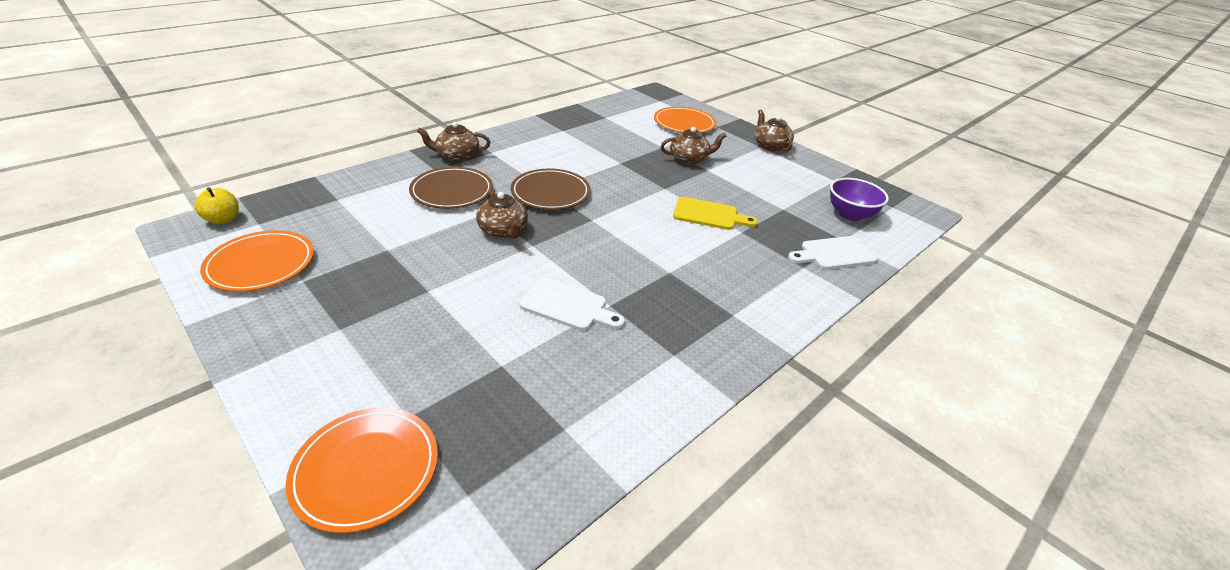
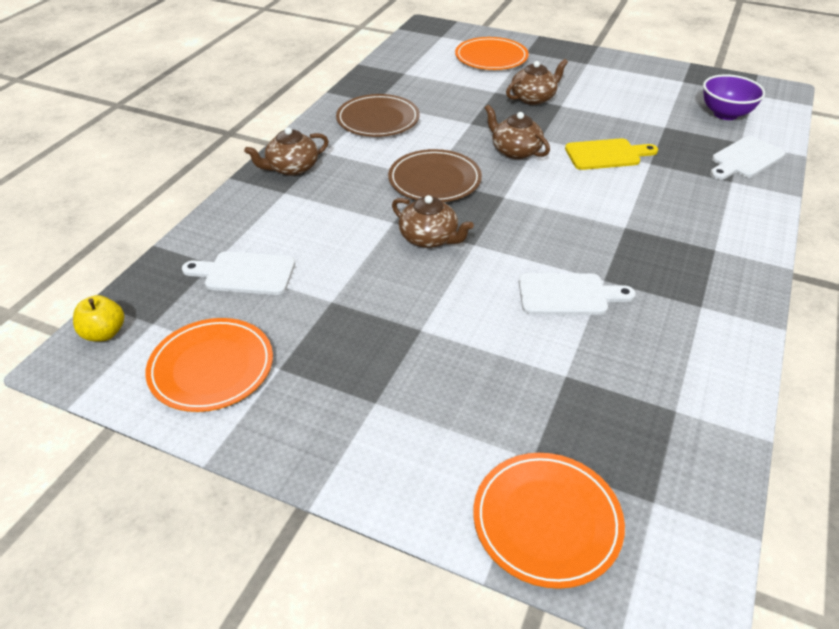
camera: 20 degrees left, 5 degrees up
brown plate [409,167,493,209] -> brown plate moved to [336,94,420,137]
brown teapot [755,109,794,152] -> brown teapot moved to [485,105,550,159]
none -> white cutting board [182,251,295,295]

